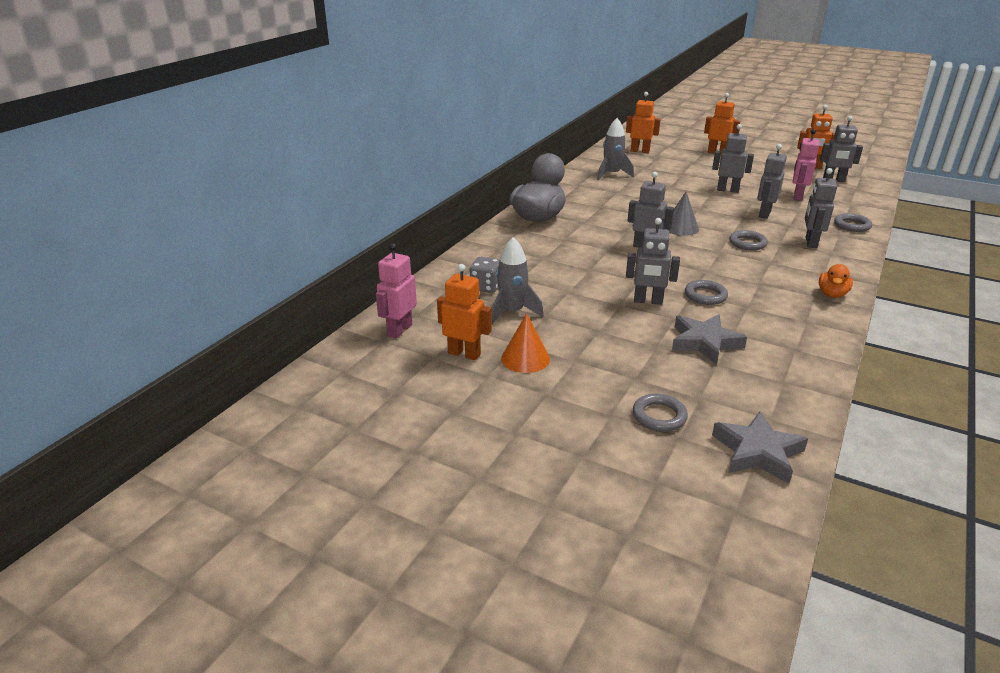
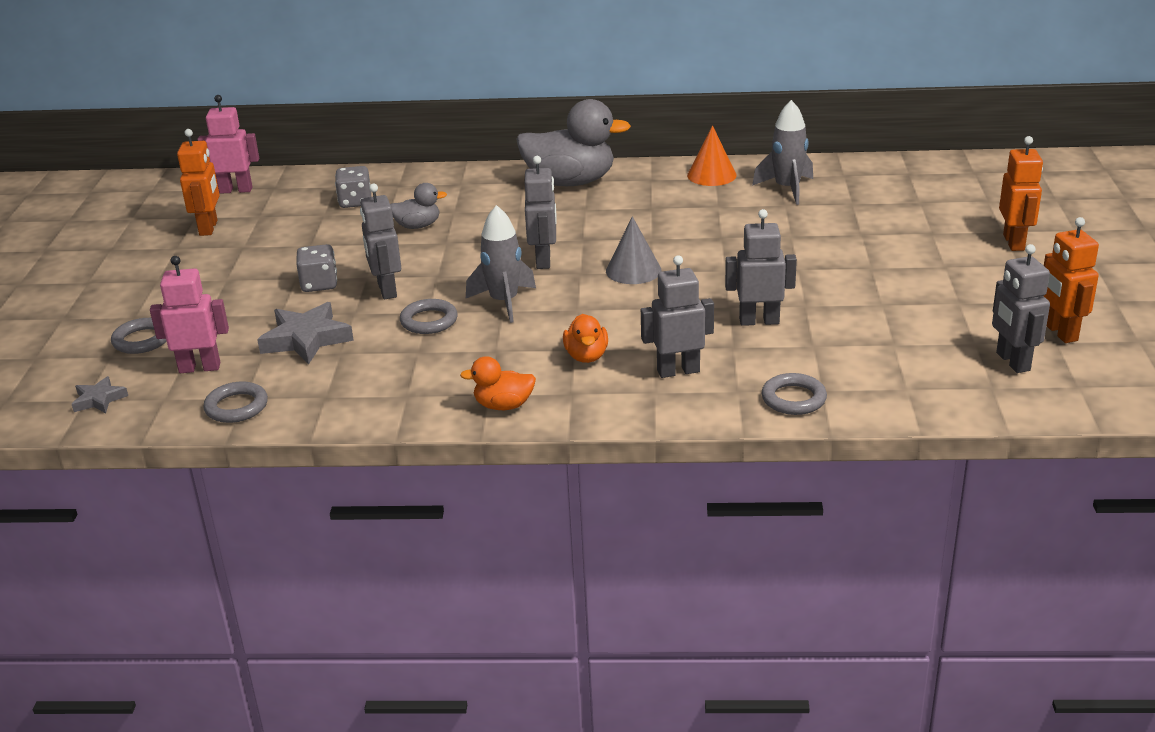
camera: 65 degrees right, 0 degrees up
grey rocket [491,237,544,324] -> grey rocket moved to [466,205,536,323]
orange cone [501,313,550,373] -> orange cone moved to [687,126,737,186]
orange robot [626,92,661,153] -> none
grey robot [712,124,754,193] -> none
grey star [712,411,808,484] -> grey star [72,376,128,413], size x0.55
grey ring [729,230,768,250] -> grey ring moved to [203,381,268,423]
pink robot [793,129,819,201] -> pink robot moved to [150,256,229,373]
none -> grey dice [296,244,337,292]
none -> grey duck [390,183,447,229]
none -> orange duck [563,314,608,363]

